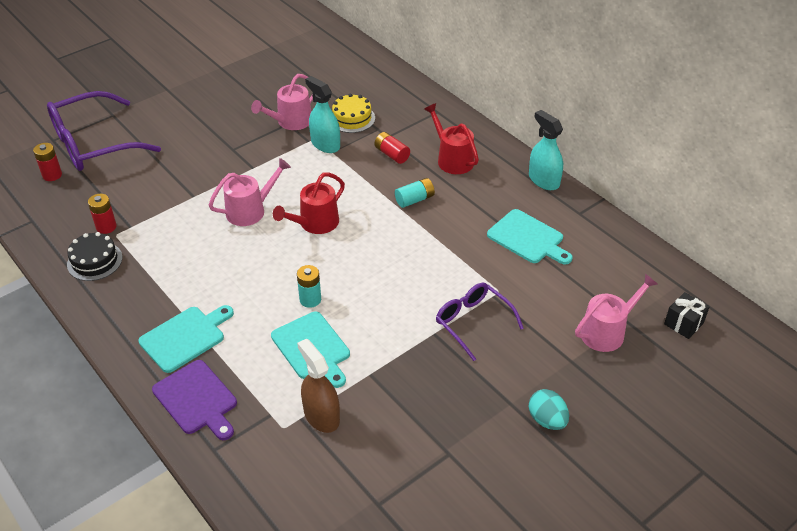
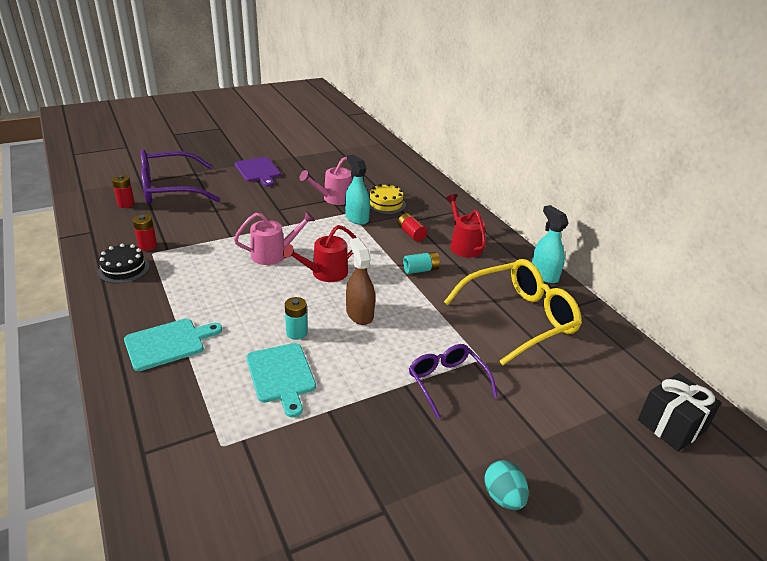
camera: 10 degrees right, 10 degrees down
purple cutting board [152,360,237,440] -> purple cutting board moved to [235,157,281,187]
brown spray bottle [297,338,340,433] -> brown spray bottle moved to [346,238,375,325]
turquoise cutting board [487,209,572,265] -> yellow glasses [444,259,582,365]
pink watering can [575,273,657,352] -> none
black gift [664,292,710,339] -> black gift [638,373,722,452], size x1.54

